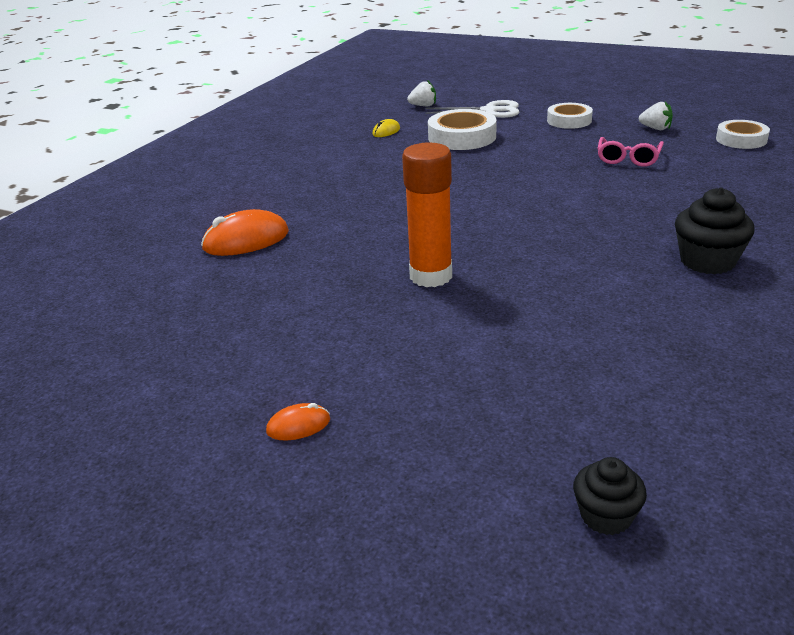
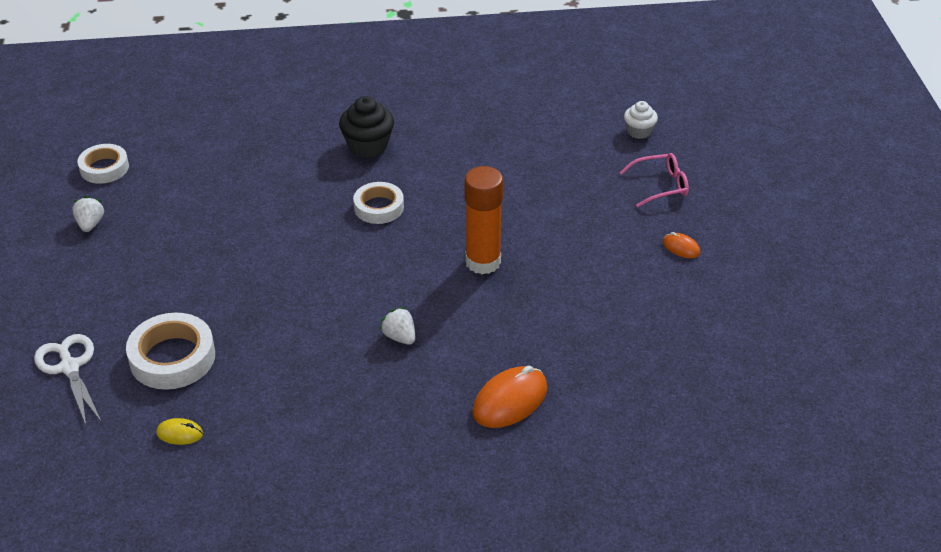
camera: 125 degrees left, 10 degrees up
orange mouse [201,209,289,256] -> orange mouse turned 75 degrees counterclockwise [472,366,548,428]
white strawberry [407,80,436,106] -> white strawberry moved to [380,307,415,345]
white tape [547,103,593,129] -> white tape moved to [353,182,404,224]
black cupcake [573,457,647,535] -> white cupcake [624,101,658,139]
pink glasses [597,137,664,167] -> pink glasses moved to [620,153,689,207]

